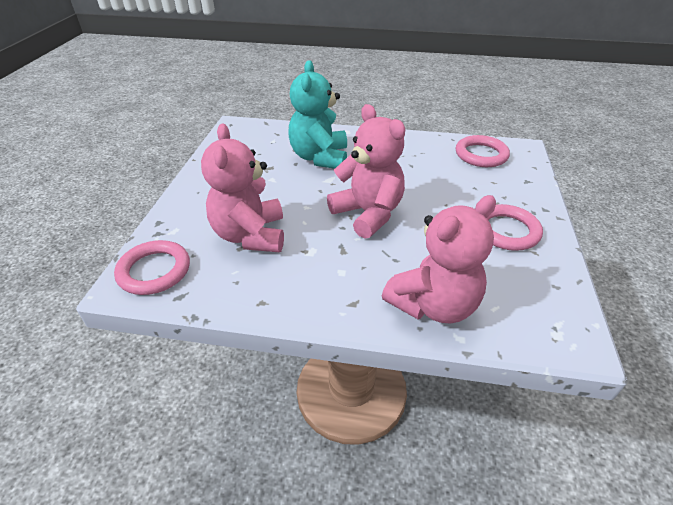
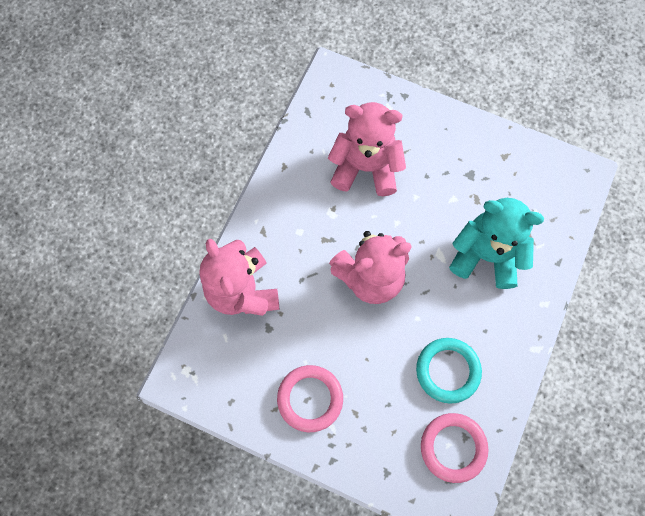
camera: 105 degrees right, 30 degrees up
pink ring [114,240,190,295] -> none
none -> turquoise ring [416,338,482,404]

